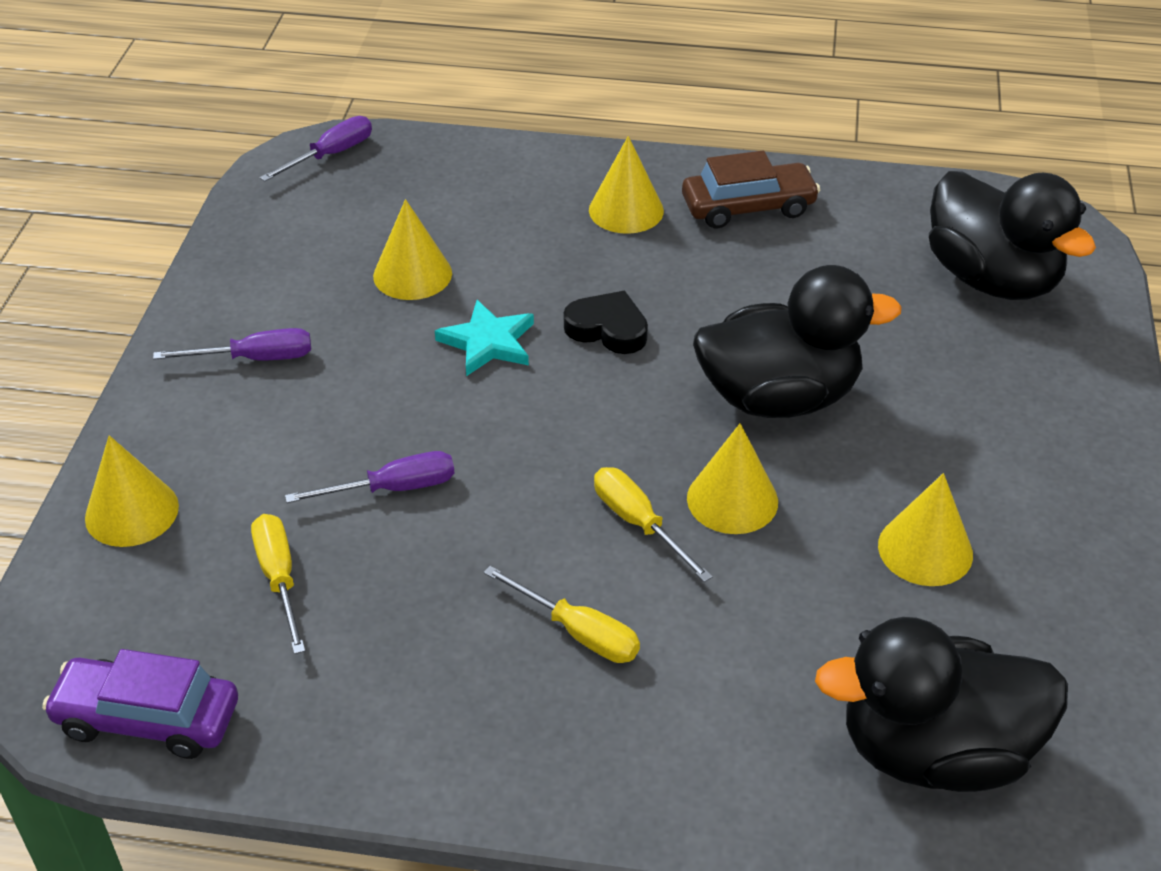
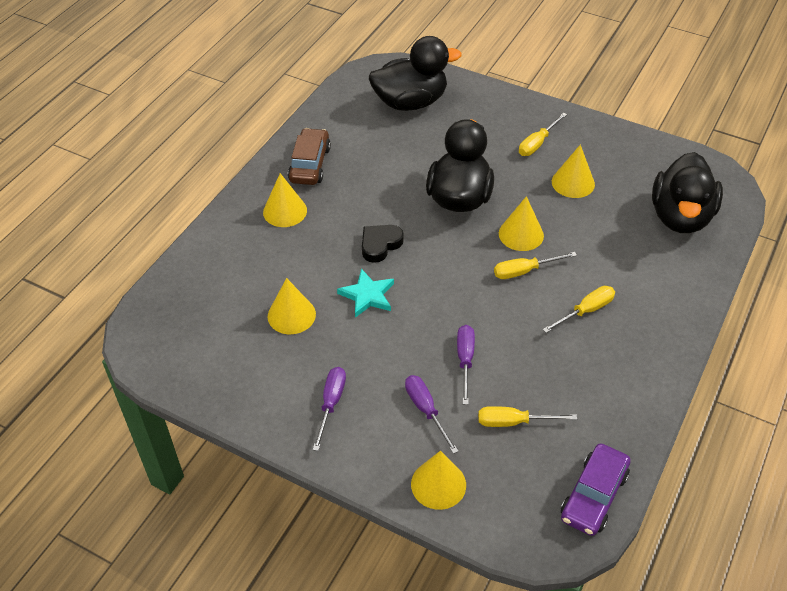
camera: 70 degrees left, 5 degrees up
purple screwdriver [260,116,372,181] -> purple screwdriver moved to [405,375,459,454]
none -> yellow screwdriver [519,112,567,156]

